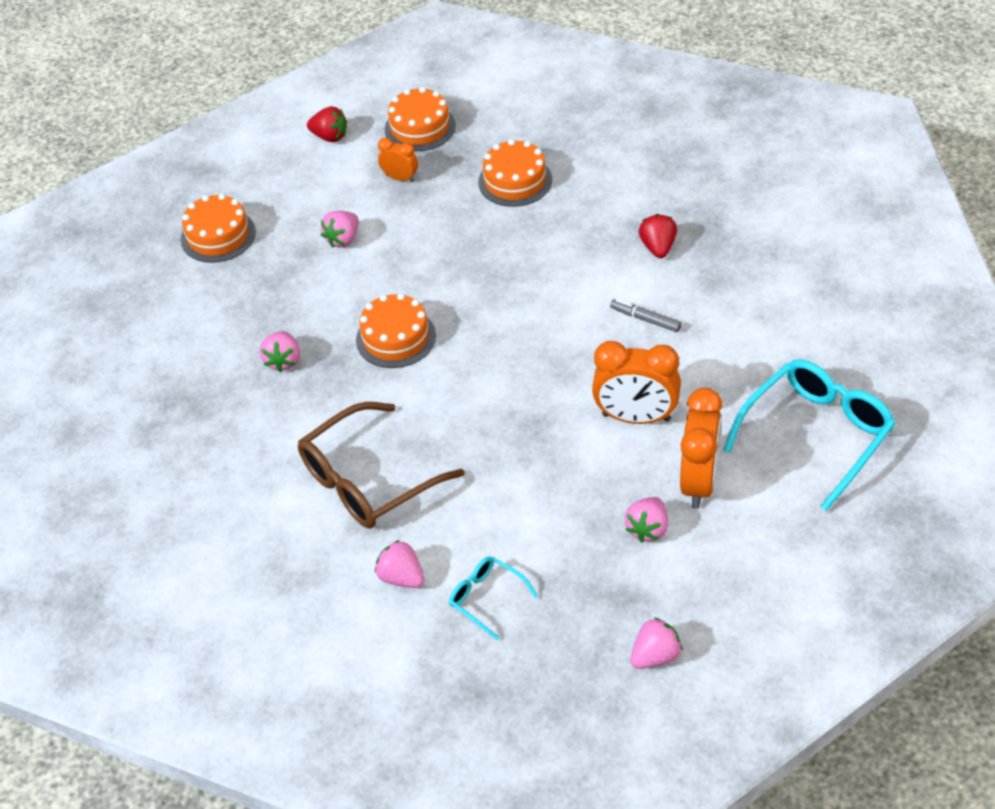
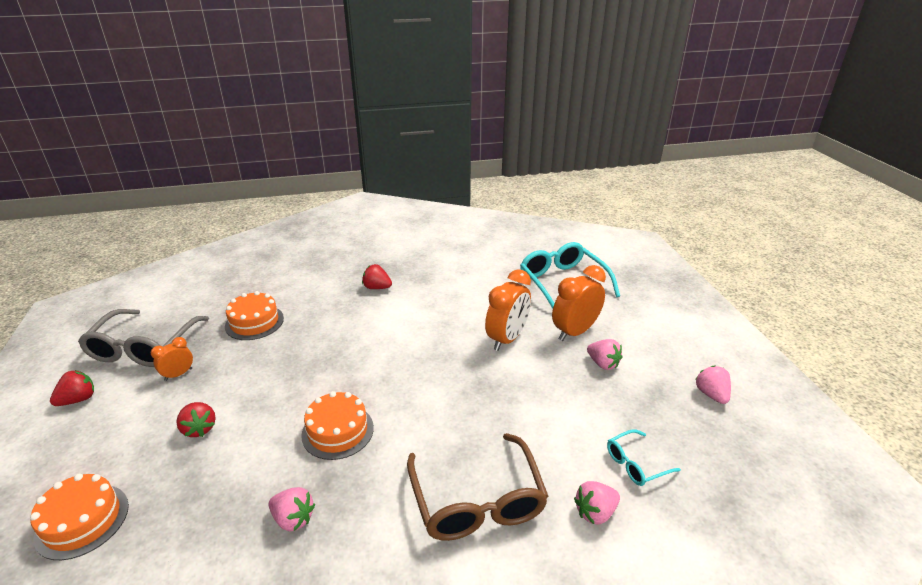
camera: 70 degrees left, 15 degrees down
pink strawberry [321,211,359,248] -> red strawberry [176,402,216,437]
orange cake [385,87,456,151] -> grey glasses [78,309,209,367]
grey marker [610,299,682,332] -> none
orange clock [680,388,723,509] -> orange clock turned 75 degrees counterclockwise [552,265,606,341]

